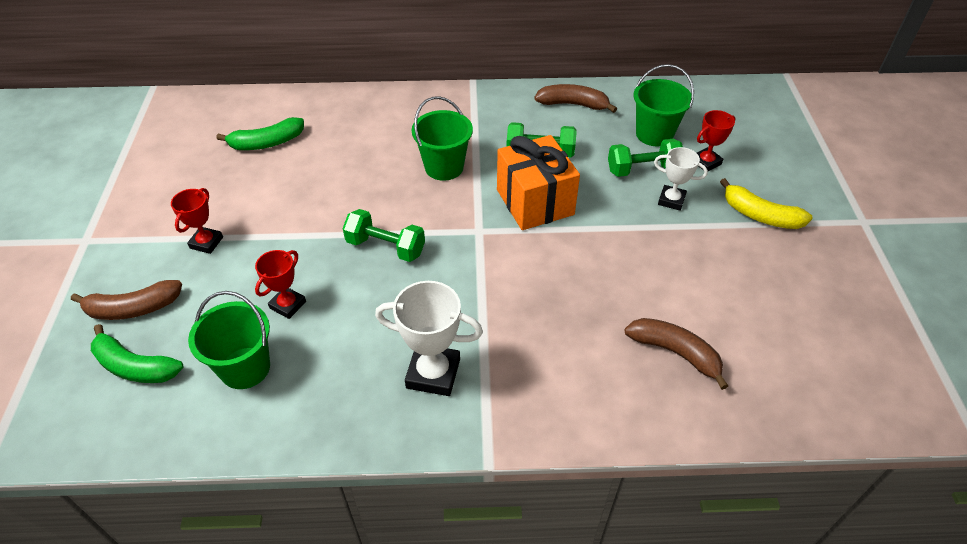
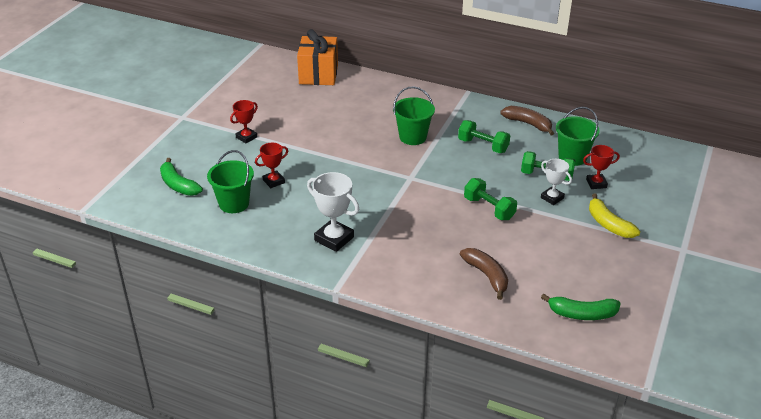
camera: 25 degrees right, 10 degrees down
brown banana [71,280,182,320] -> none
green banana [216,117,304,150] -> green banana moved to [541,294,621,320]
green dumbbell [343,209,425,262] -> green dumbbell moved to [464,178,517,220]
orange gift [497,135,580,230] -> orange gift moved to [297,29,338,85]

